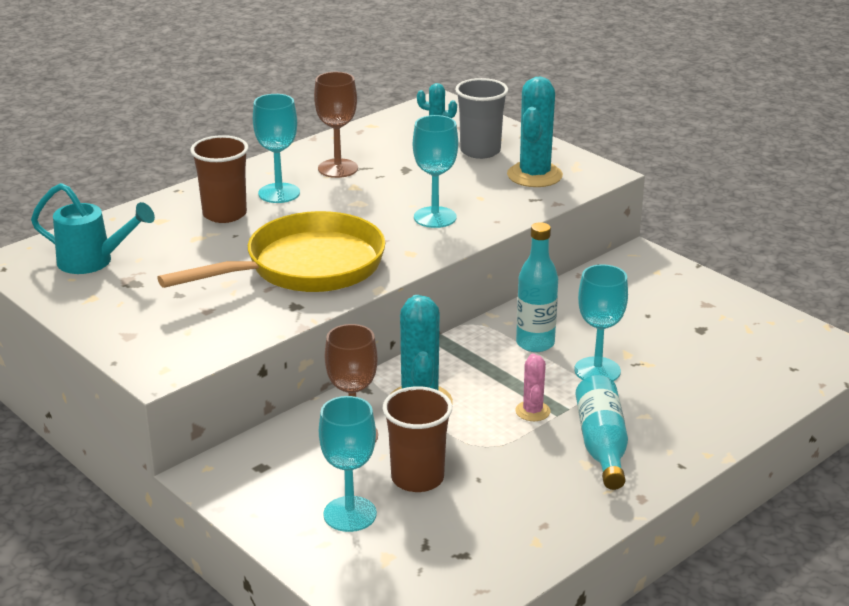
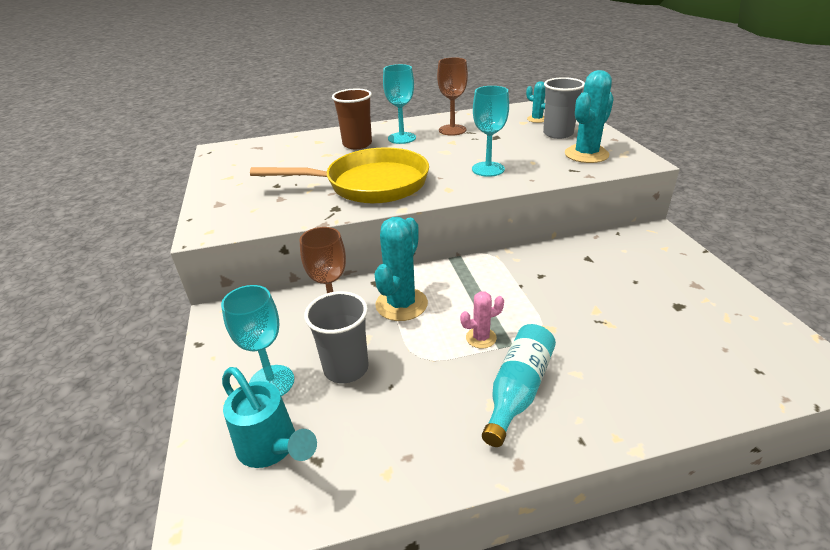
camera: 30 degrees right, 5 degrees up
turquoise watering can [31,183,155,274] -> turquoise watering can moved to [222,367,317,468]
brown cup [383,386,452,492] -> grey cup [304,291,369,383]
pink cactus [515,354,550,421] -> pink cactus turned 45 degrees clockwise [460,291,504,349]
turquoise bottle [516,222,558,352] -> none
turquoise goblet [574,264,628,381] -> none

